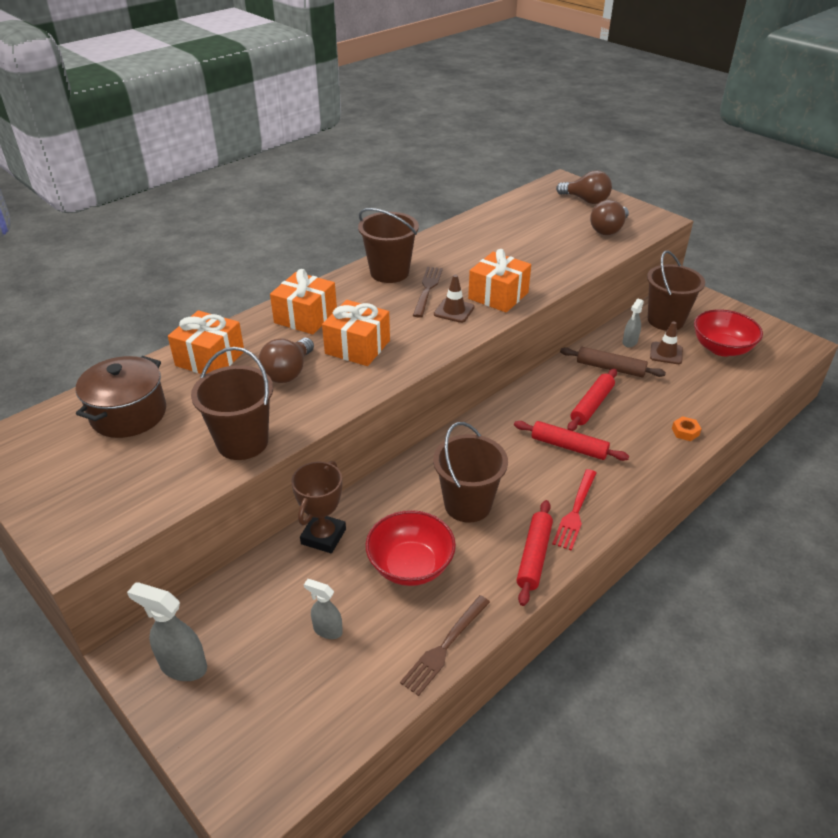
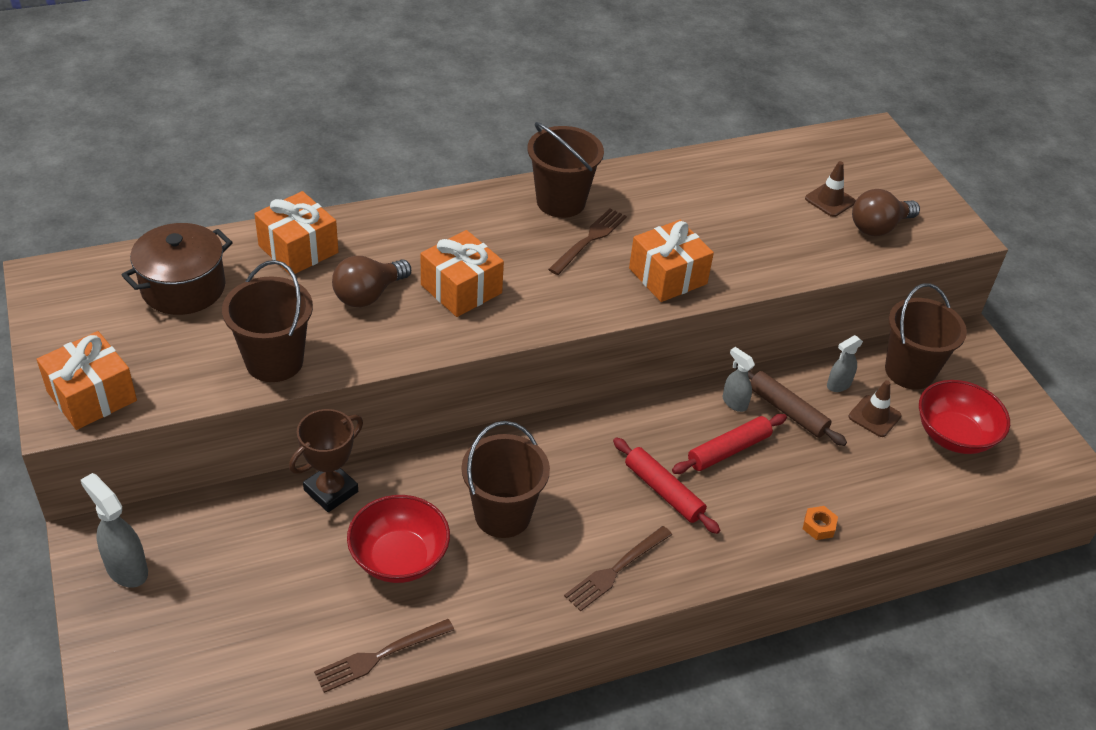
camera: 20 degrees right, 5 degrees up
orange gift [270,269,337,334] -> orange gift moved to [37,331,137,430]
grey spray bottle [304,579,343,639] -> grey spray bottle moved to [723,347,755,412]
brown traffic cone [434,275,475,323] -> brown traffic cone moved to [805,161,856,217]
red rolling pin [517,500,553,606] -> none
red fork [552,469,596,551] -> brown fork [564,526,672,612]
brown light bulb [556,171,612,204] -> none

